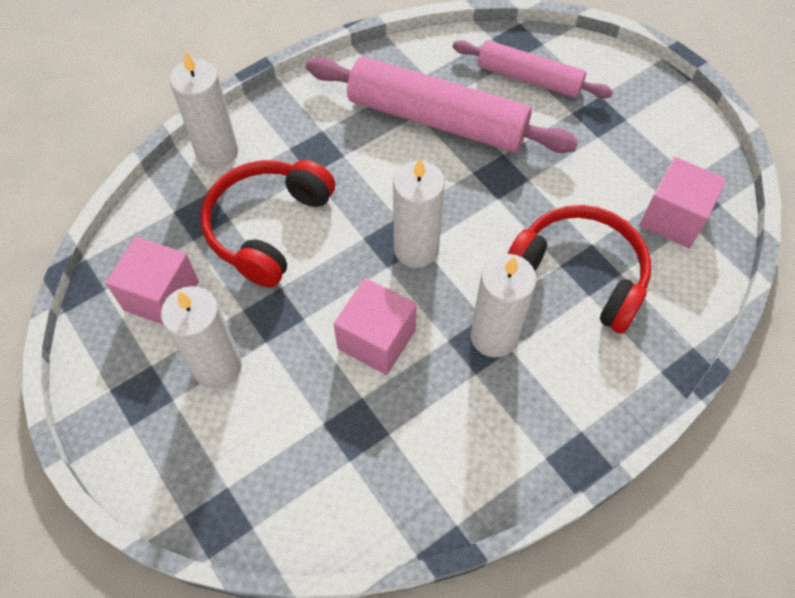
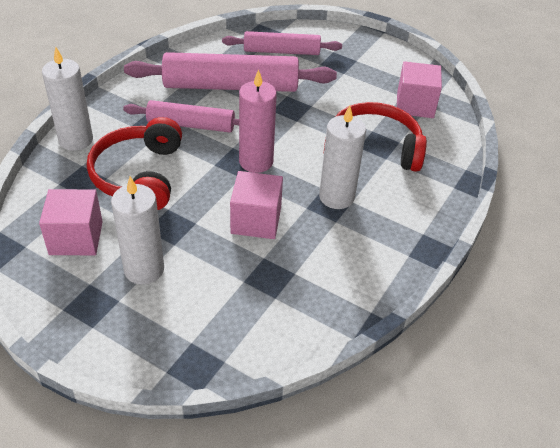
camera: 25 degrees left, 15 degrees down
white candle [393,158,445,268] -> pink candle [239,69,277,173]
none -> pink rolling pin [123,100,239,132]

